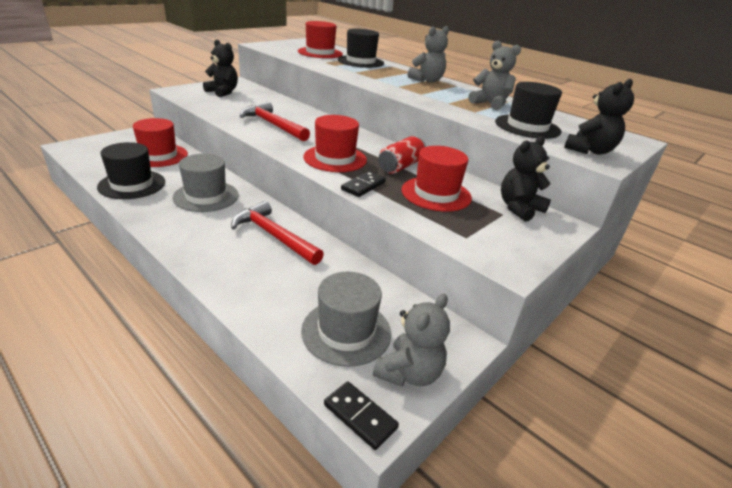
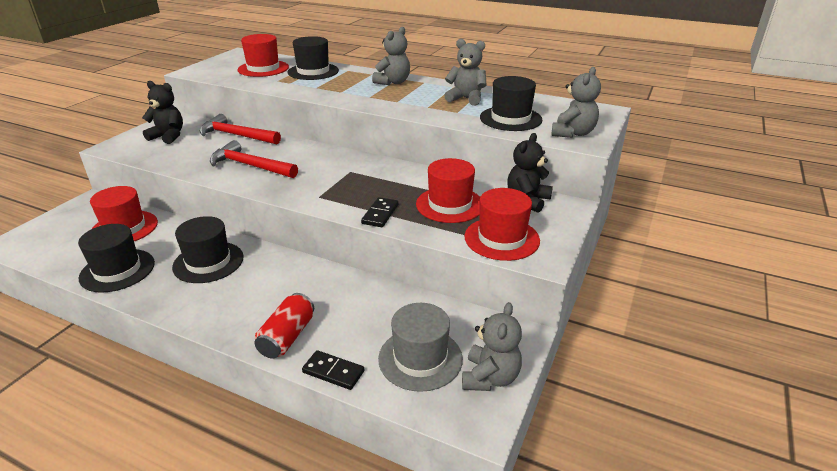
camera: 15 degrees left, 0 degrees up
grey hat [173,154,239,212] -> black hat [172,216,244,283]
red hammer [231,201,324,265] -> red hammer moved to [199,114,281,145]
red hat [303,115,367,172] -> red hat moved to [465,188,540,261]
black domino [324,381,399,450] -> black domino moved to [302,350,364,390]
red can [378,136,426,174] -> red can moved to [255,293,314,359]
black teddy bear [564,79,634,155] -> grey teddy bear [551,67,601,138]

